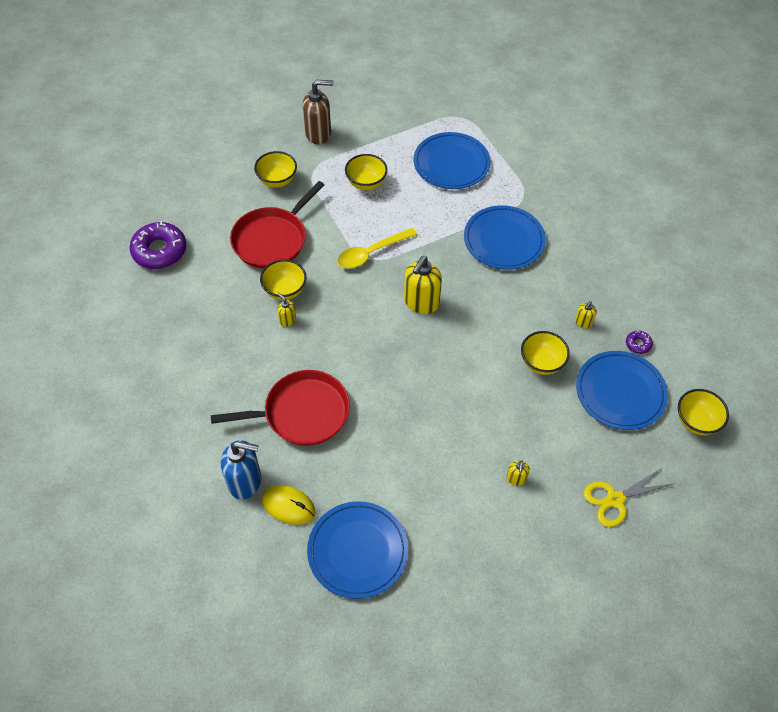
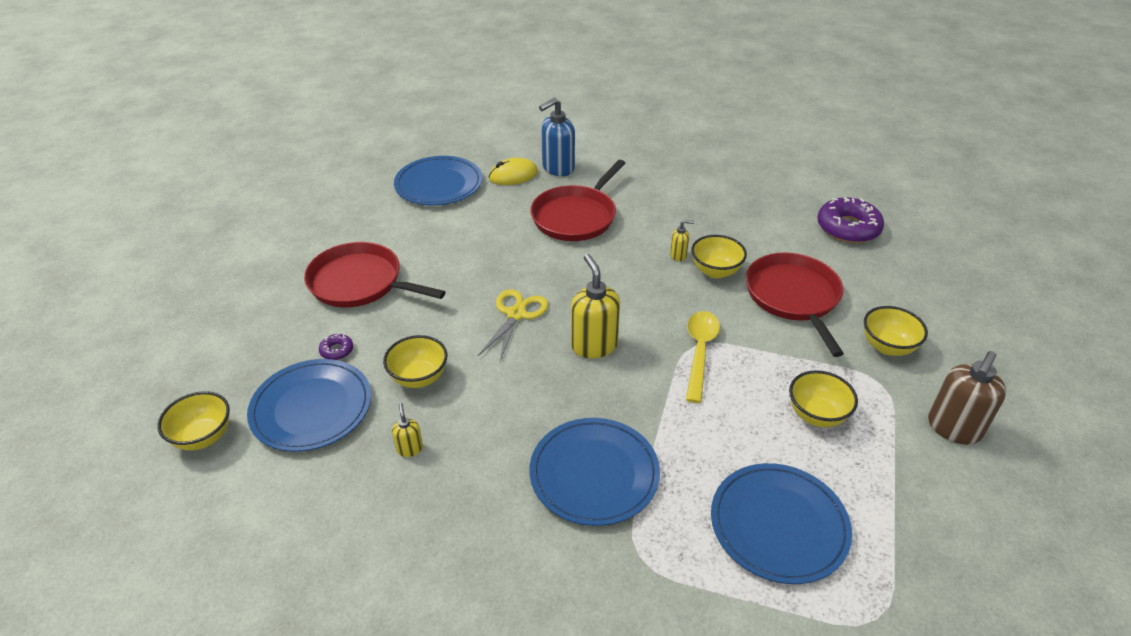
camera: 135 degrees right, 15 degrees down
yellow soap dispenser [506,460,530,486] -> red pan [304,242,445,307]
yellow scissors [584,468,672,527] -> yellow scissors moved to [478,289,548,361]
purple donut [626,331,653,354] -> purple donut moved to [319,334,353,360]

